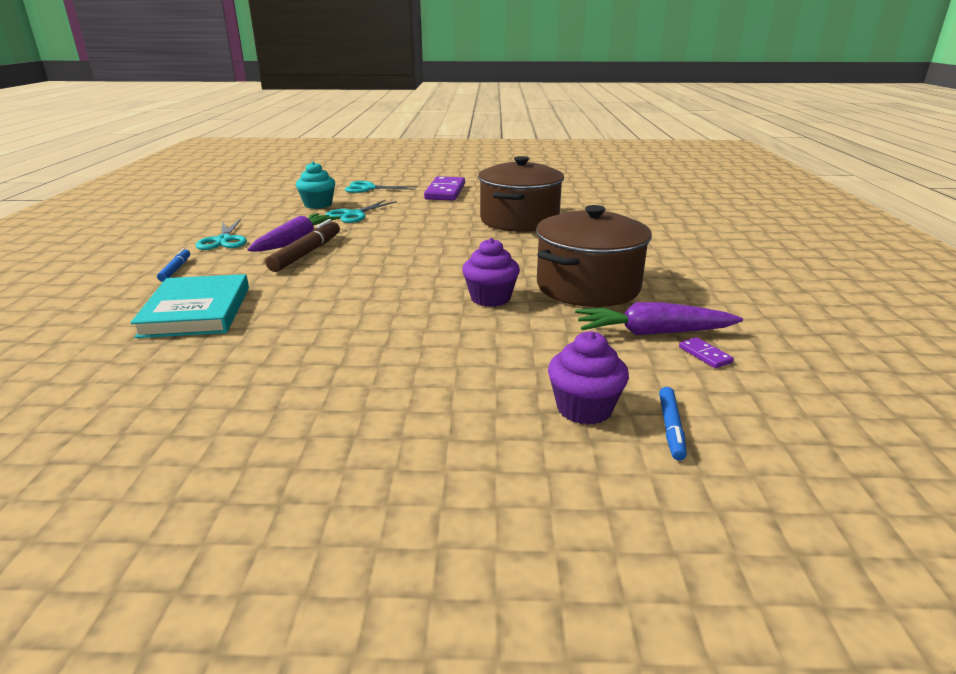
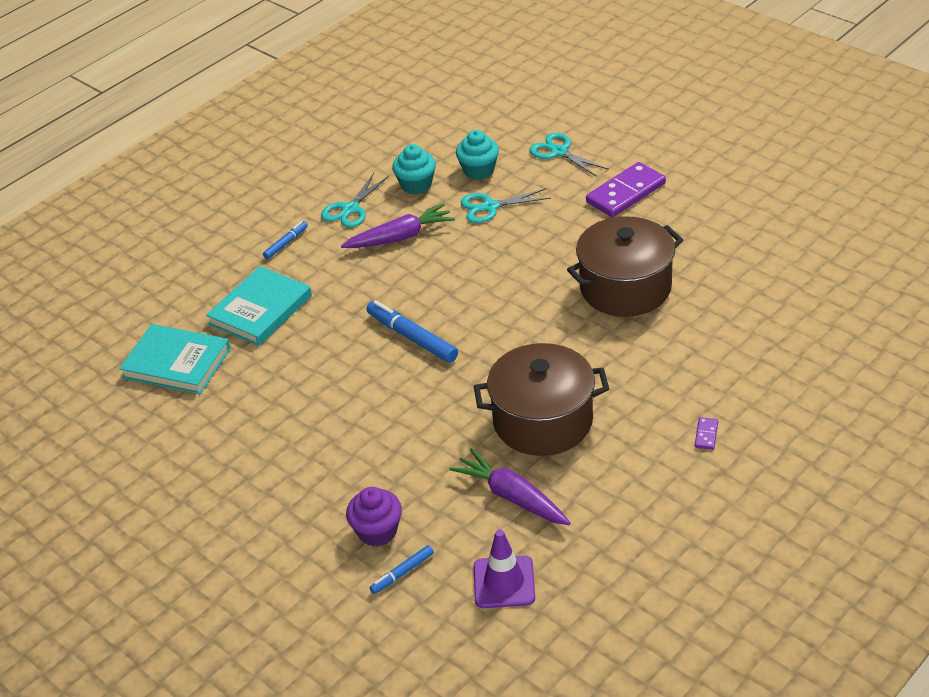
camera: 45 degrees right, 15 degrees up
brown marker [266,219,340,272] -> none
purple cupcake [462,238,520,307] -> none
purple domino [679,337,734,368] -> purple domino moved to [695,417,718,450]
none -> turquoise book [119,324,231,394]
none -> blue marker [366,300,458,363]
none -> turquoise cupcake [392,144,436,194]
none -> purple traffic cone [474,530,535,608]

